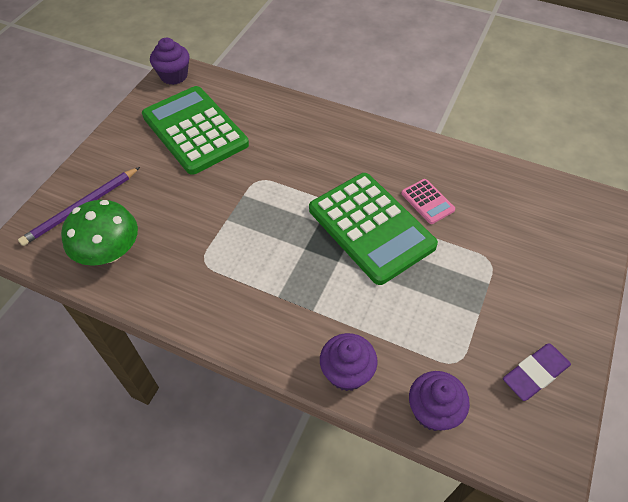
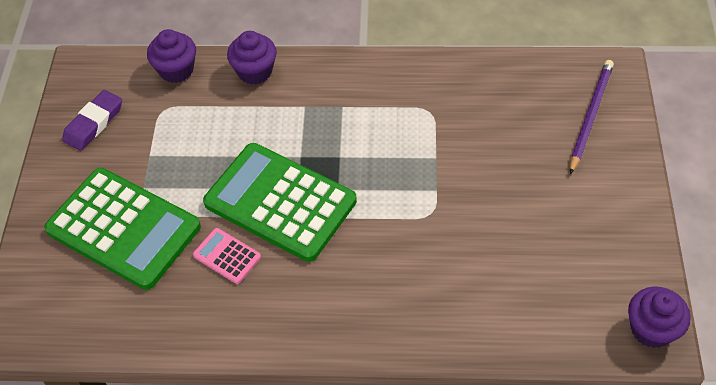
camera: 160 degrees right, 0 degrees up
green mushroom [61,200,138,266] -> none
green calculator [142,86,249,175] -> green calculator moved to [44,168,201,290]

